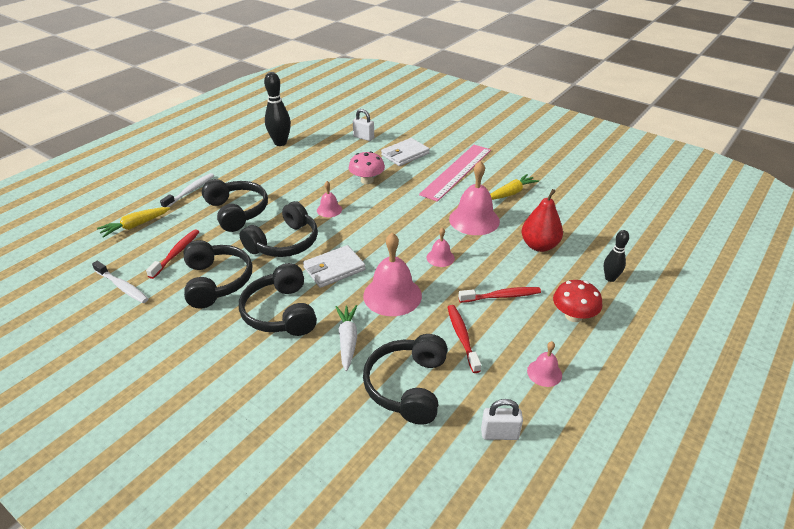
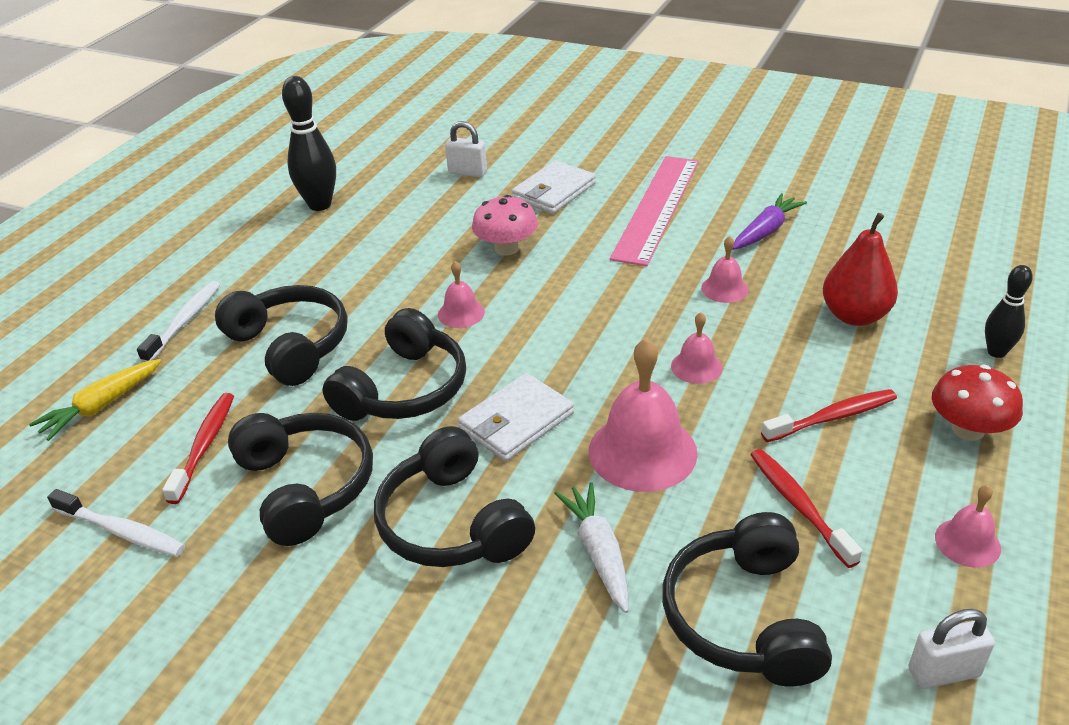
camera: 10 degrees left, 0 degrees up
pink bell [449,161,500,235] -> pink bell [701,236,748,303], size x0.52
yellow carrot [490,174,539,200] -> purple carrot [732,193,807,250]

